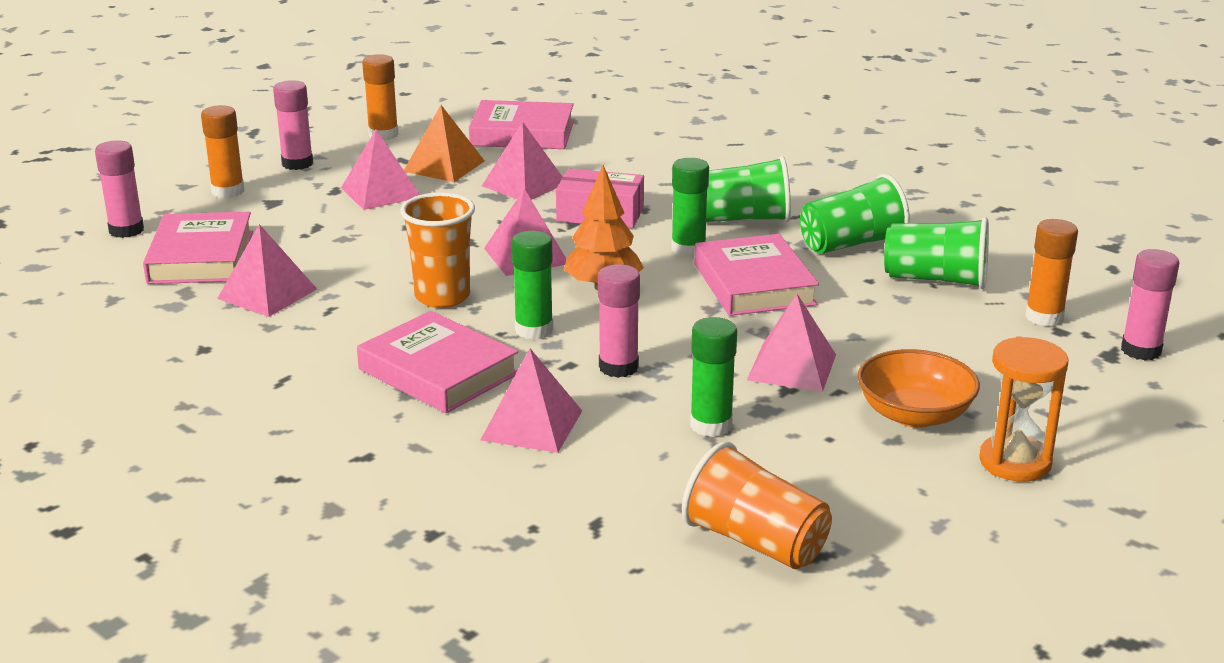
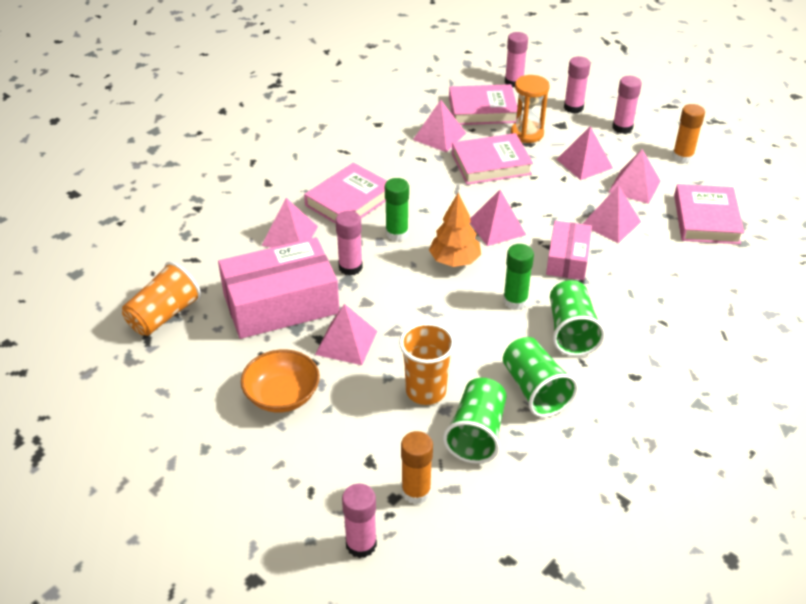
camera: 90 degrees right, 15 degrees up
orange glue stick [201,105,244,198] -> pink glue stick [564,56,591,113]
orange cup [400,192,475,308] -> orange cup moved to [399,322,455,405]
orange pyramid [404,105,485,182] -> pink pyramid [609,149,661,204]
green glue stick [690,317,737,437] -> pink box [218,237,339,339]
pink book [694,234,819,316] -> pink book moved to [452,133,533,185]
orange hourglass [979,336,1068,481] -> orange hourglass moved to [511,75,550,143]

